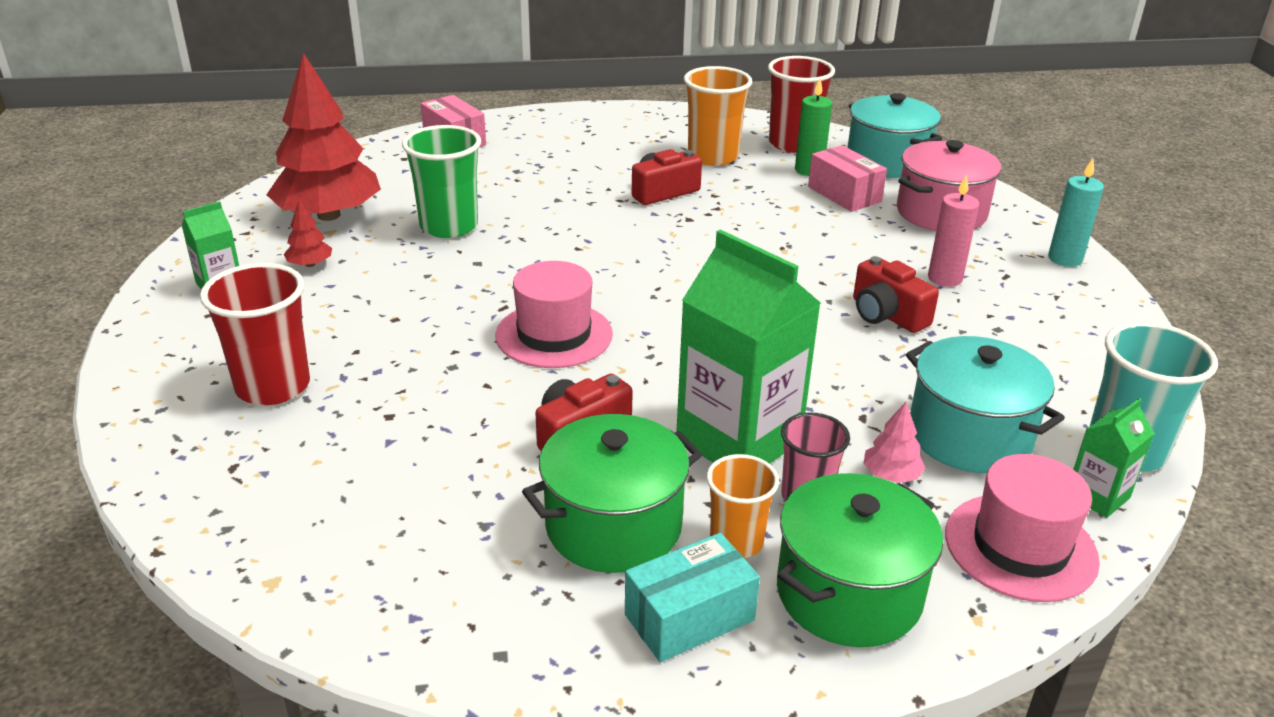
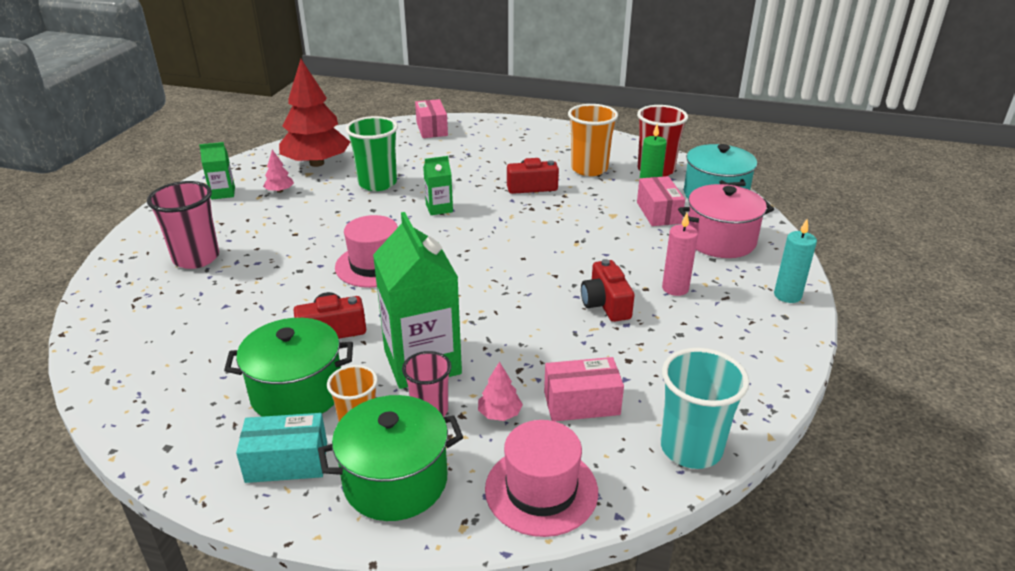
camera: 25 degrees right, 0 degrees up
red cup [200,263,310,405] -> pink cup [147,181,219,269]
red tree [284,200,332,267] -> pink tree [263,150,294,193]
turquoise pot [906,336,1065,473] -> pink box [544,357,624,421]
green carton [1073,398,1155,518] -> green carton moved to [423,156,453,215]

